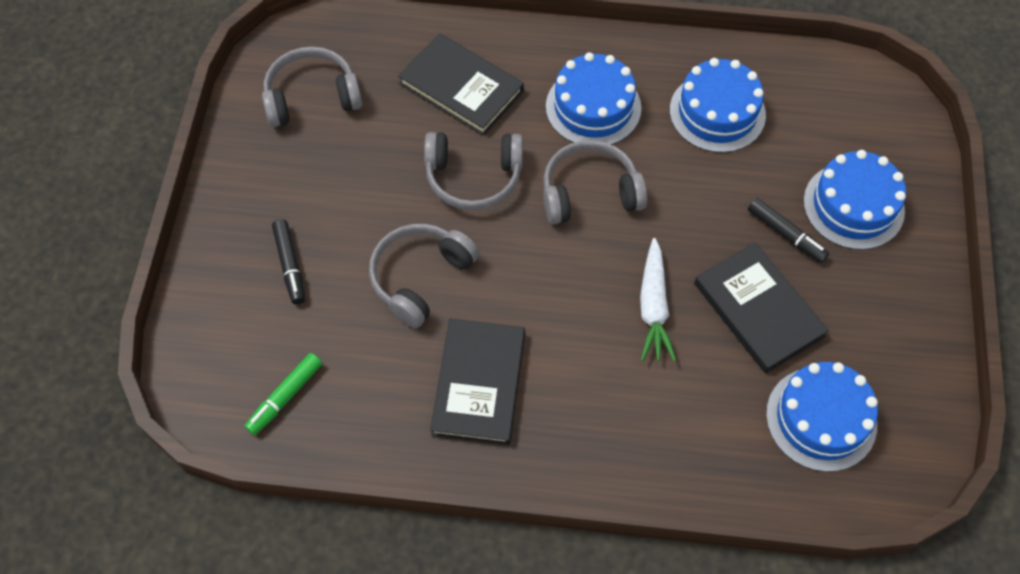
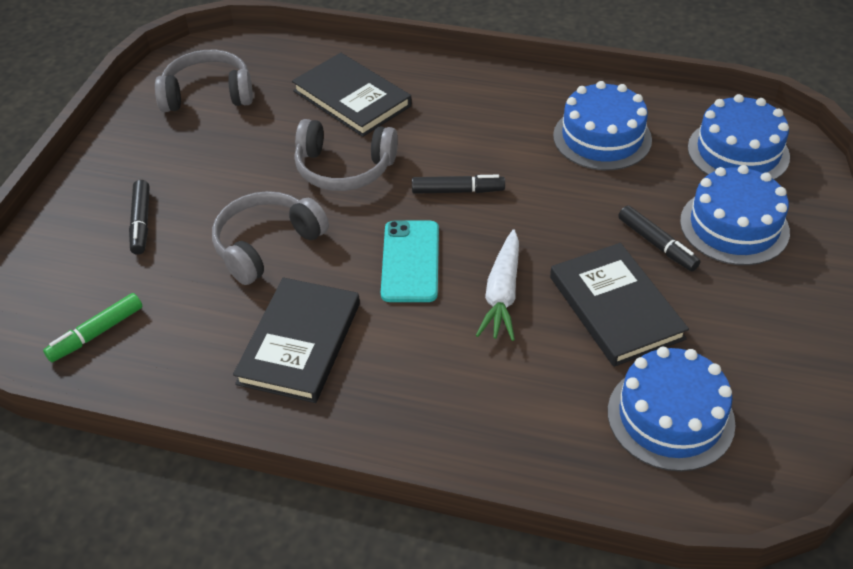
camera: 10 degrees right, 15 degrees down
grey headphones [543,140,647,224] -> black marker [412,175,505,194]
blue cake [546,52,641,145] -> blue cake moved to [688,94,790,180]
none -> turquoise phone [381,221,439,302]

